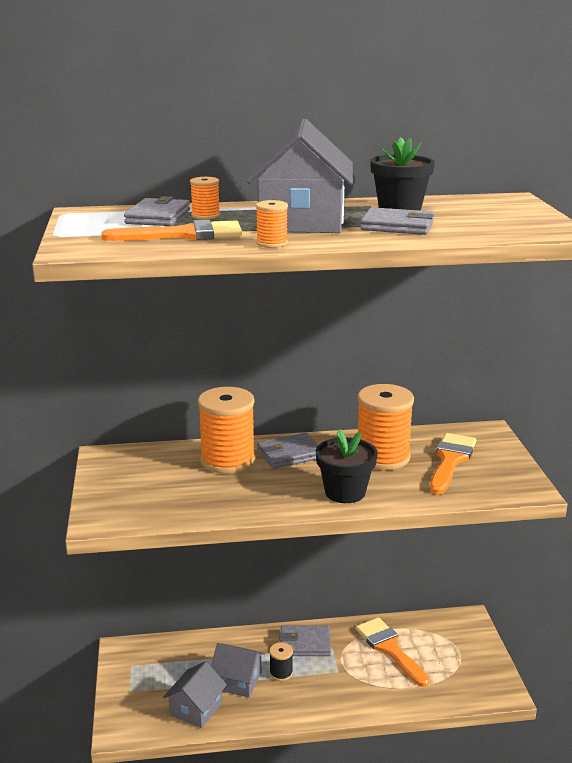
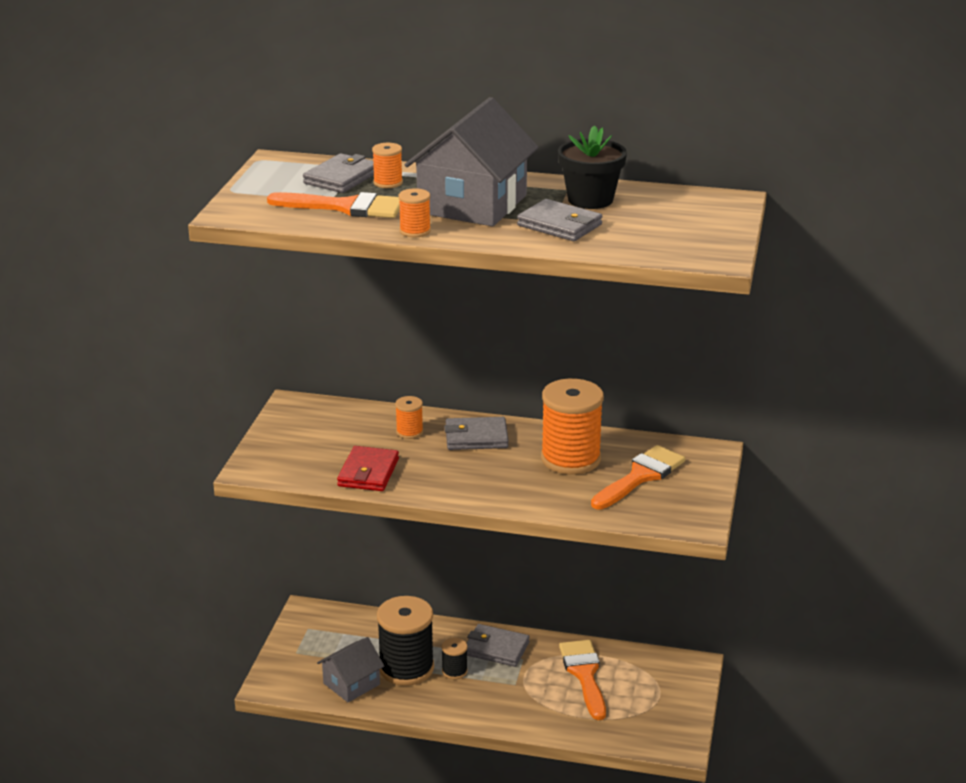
camera: 20 degrees right, 5 degrees up
orange spool [198,387,255,474] -> orange spool [395,396,423,439], size x0.46
grey house [211,643,265,698] -> black spool [377,596,434,686]
black flower pot [316,430,378,503] -> none
none -> red wallet [337,446,399,491]

